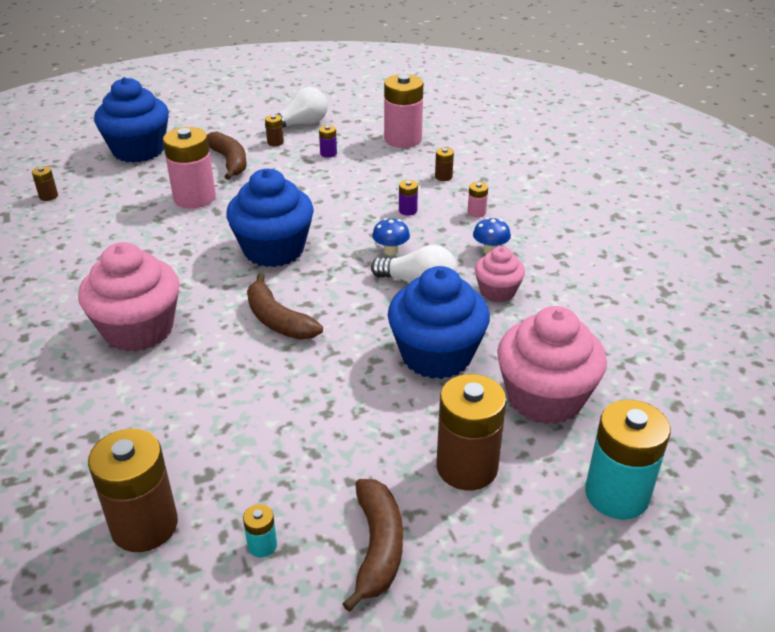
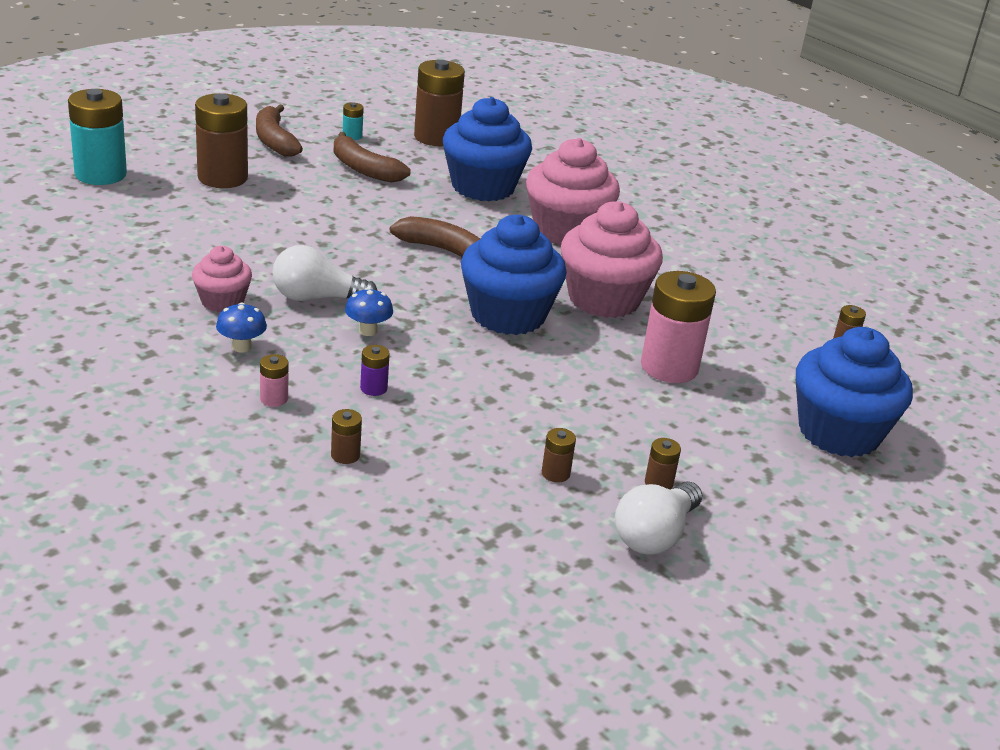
camera: 155 degrees right, 5 degrees down
brown banana [207,132,247,180] -> brown banana moved to [334,132,411,182]
purple battery [319,125,337,158] -> brown battery [542,428,576,483]
pink battery [384,74,423,148] -> none
blue cupcake [388,266,490,379] -> blue cupcake moved to [443,97,532,201]
pink cupcake [497,306,607,424] -> pink cupcake moved to [561,201,663,318]

